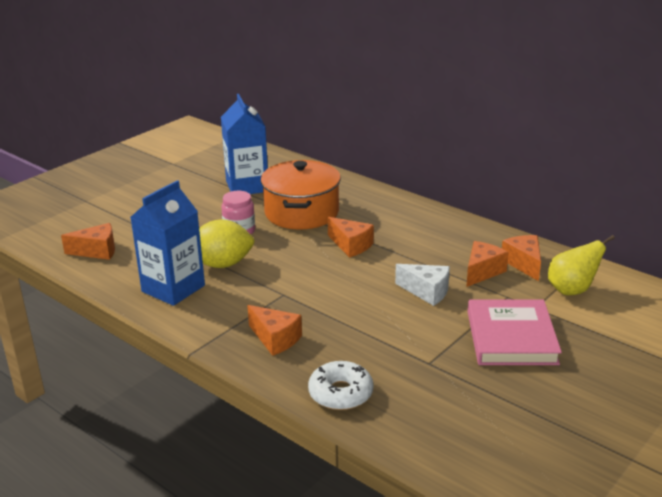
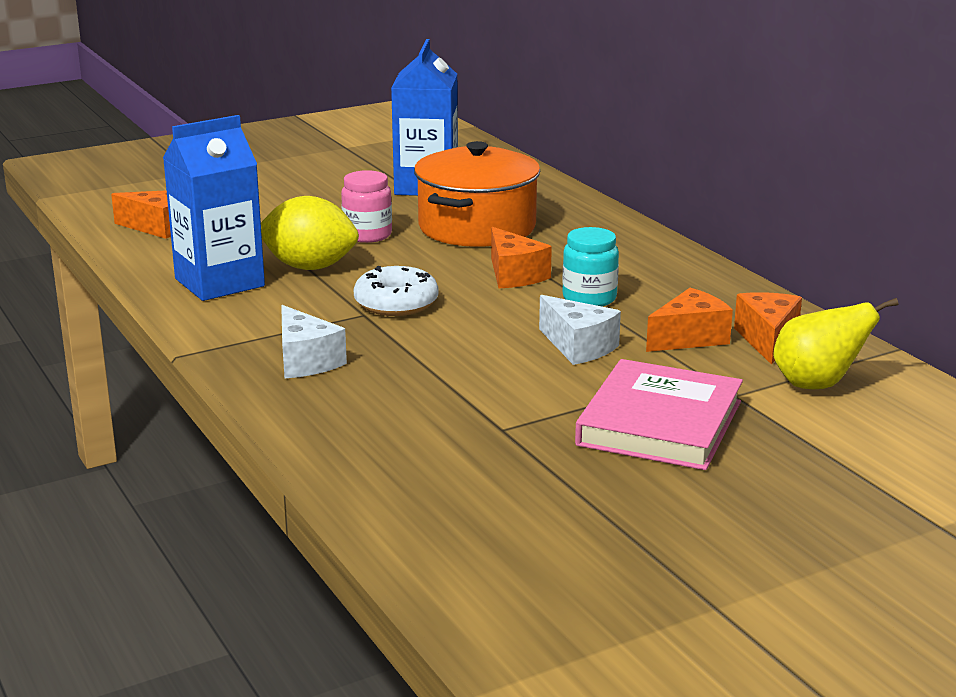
camera: 20 degrees right, 5 degrees down
orange cheese [247,305,302,356] -> white cheese [281,305,347,378]
white donut [308,361,374,410] -> white donut moved to [353,266,438,316]
none -> turquoise jar [562,227,619,307]

